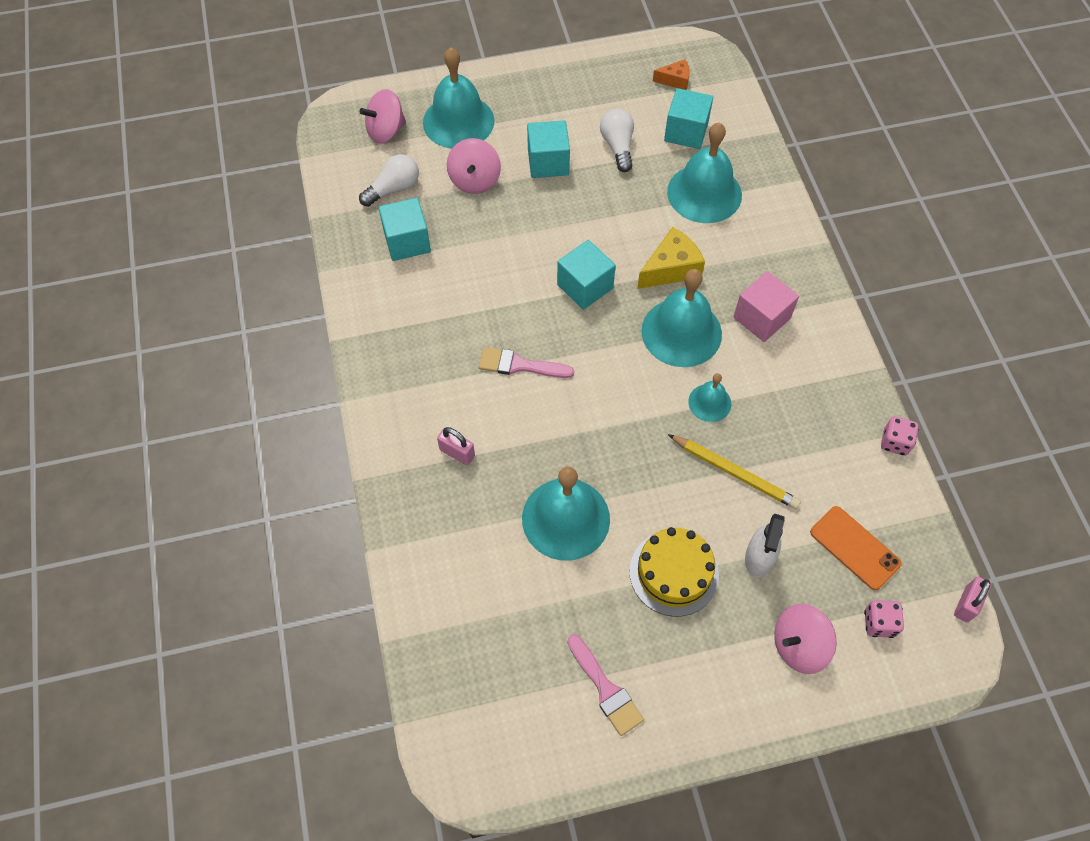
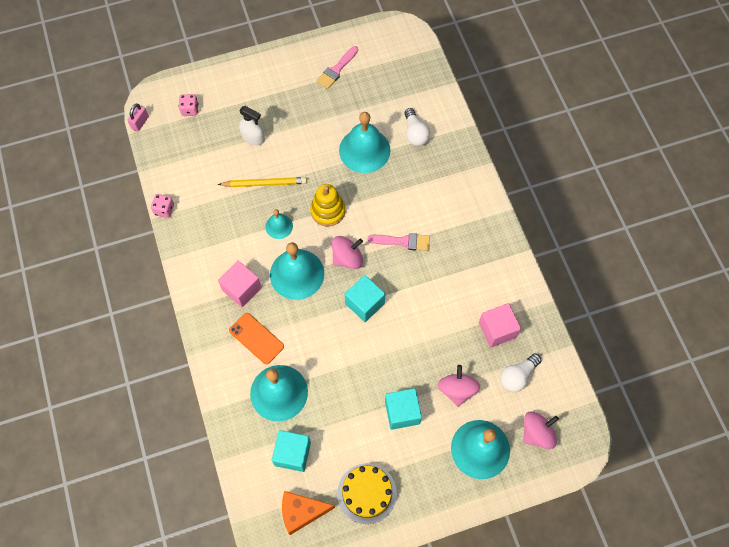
camera: 175 degrees right, 5 degrees up
turquoise cube [379,198,431,261] -> pink cube [479,303,521,348]
pink padlock [437,427,475,465] -> none
pink brush [567,634,644,736] -> pink brush turned 105 degrees counterclockwise [317,46,358,89]
white light bulb [600,109,634,172] -> white light bulb moved to [404,108,430,146]
yellow cake [629,527,719,617] -> yellow cake moved to [337,463,397,524]
yellow cheese [637,227,705,289] -> none
orange cheese [653,59,690,90] -> orange cheese [282,491,335,535], size x1.68
yellow pencil [668,434,801,509] -> yellow pencil turned 150 degrees clockwise [218,177,307,187]
white spray bottle [745,514,785,577] -> white spray bottle turned 105 degrees clockwise [239,106,265,145]
pink spinning top [774,604,836,674] -> pink spinning top moved to [332,236,363,269]
orange phone [810,506,902,590] -> orange phone moved to [229,313,284,364]
none -> yellow stacking toy [310,184,345,227]

